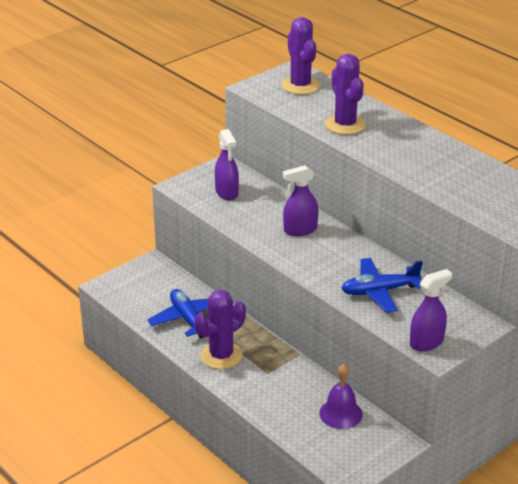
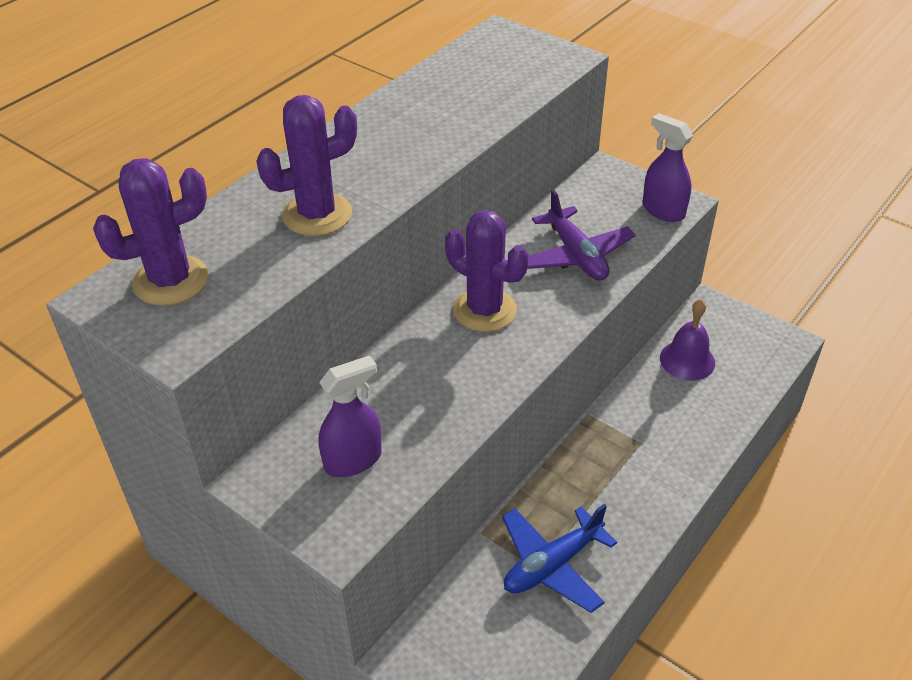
camera: 100 degrees left, 10 degrees up
purple cactus [194,290,246,369] -> purple cactus moved to [445,210,528,332]
purple spray bottle [283,165,318,236] -> none
blue plane [341,258,423,312] -> purple plane [527,189,636,281]

